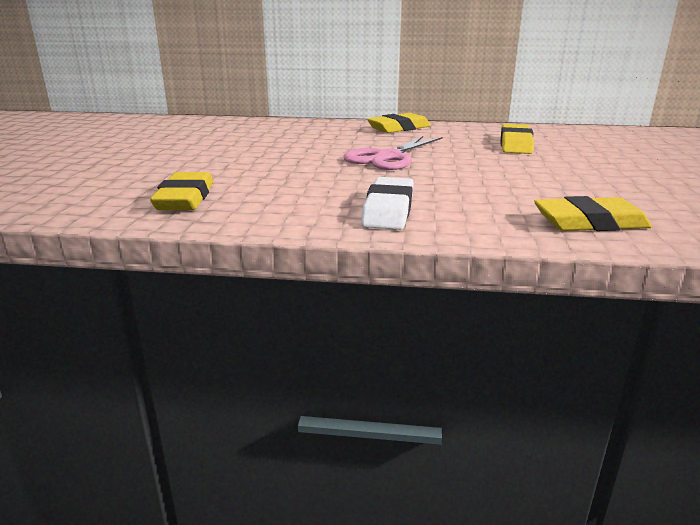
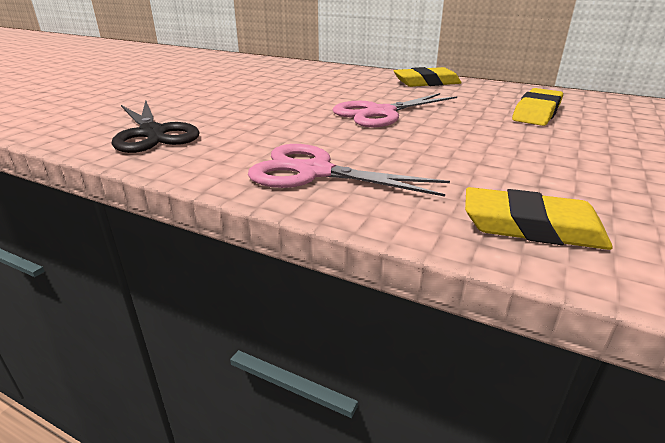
camera: 20 degrees right, 5 degrees up
yellow eraser [150,172,213,210] -> black scissors [112,101,200,153]
white eraser [361,177,414,230] -> pink scissors [248,144,450,197]

